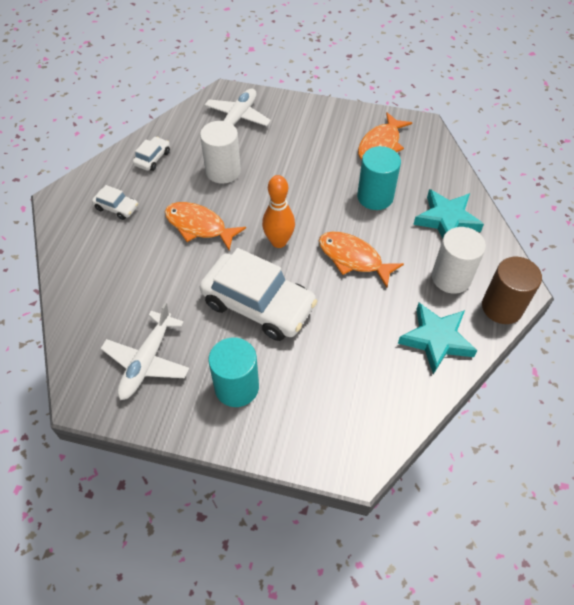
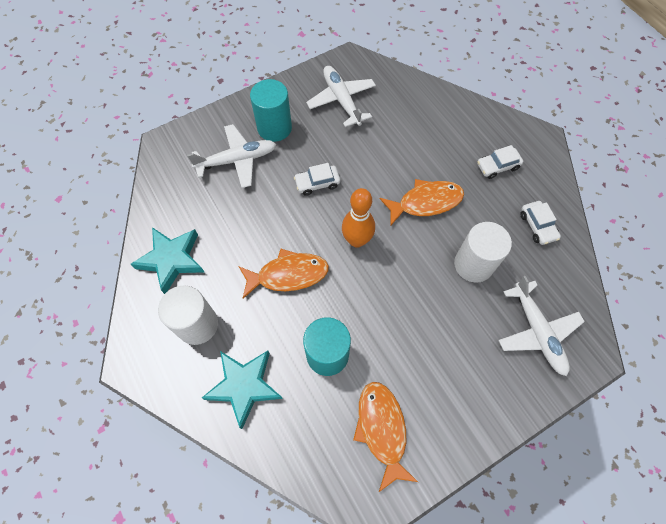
camera: 135 degrees right, 10 degrees up
white car [200,248,317,341] -> white car [294,163,340,196], size x0.44
brown cylinder [482,257,542,324] -> none
none -> white plane [187,124,276,188]

